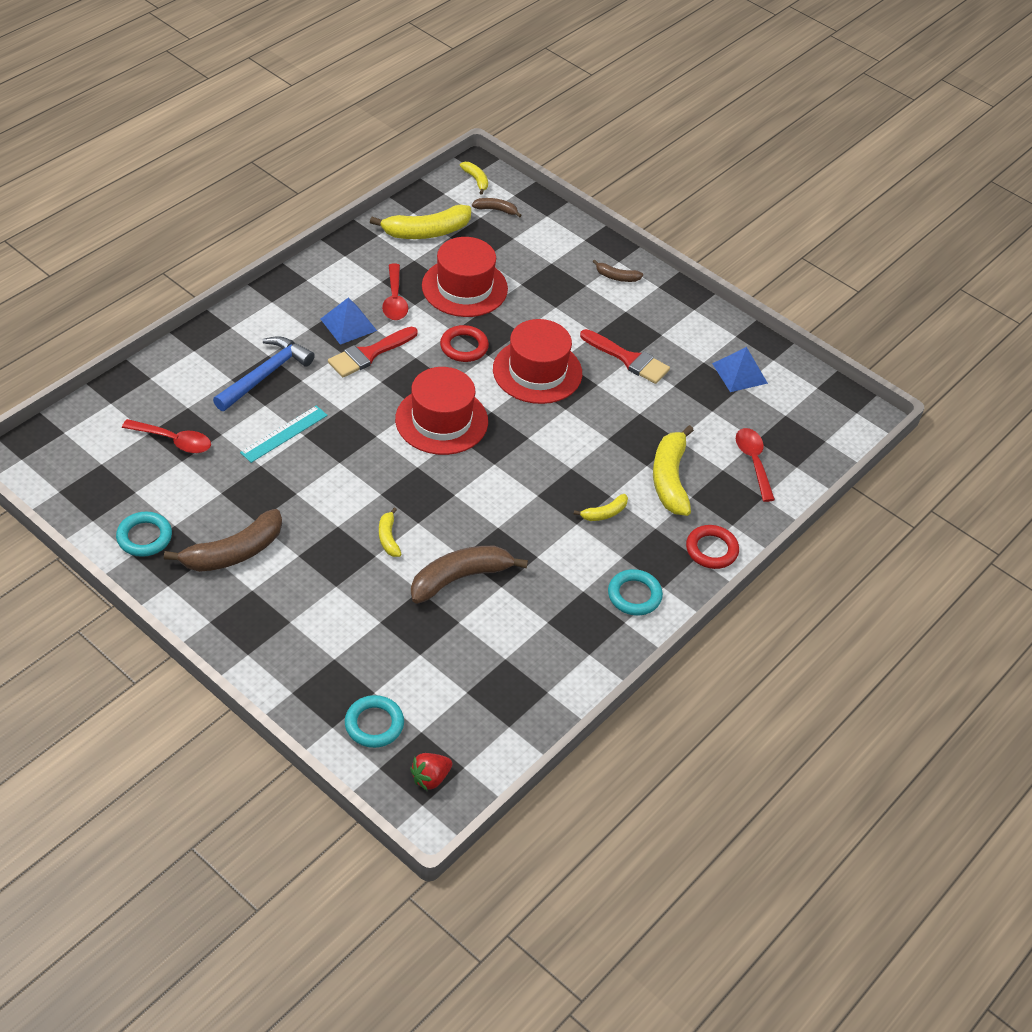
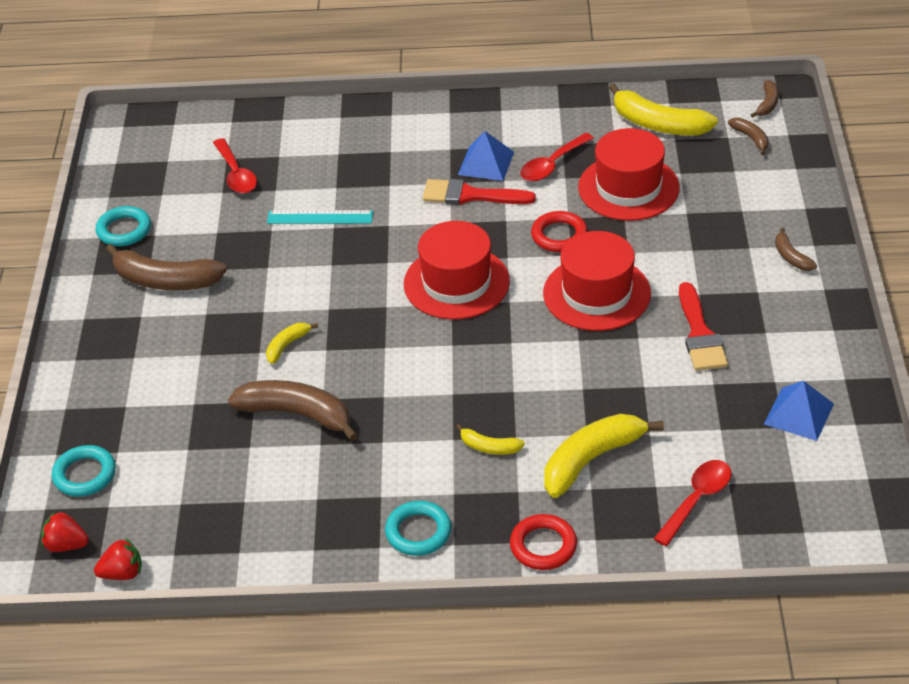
camera: 55 degrees right, 5 degrees down
blue hammer [213,336,315,411] -> none
yellow banana [460,162,488,195] -> brown banana [751,80,779,118]
none -> red strawberry [94,538,142,580]

